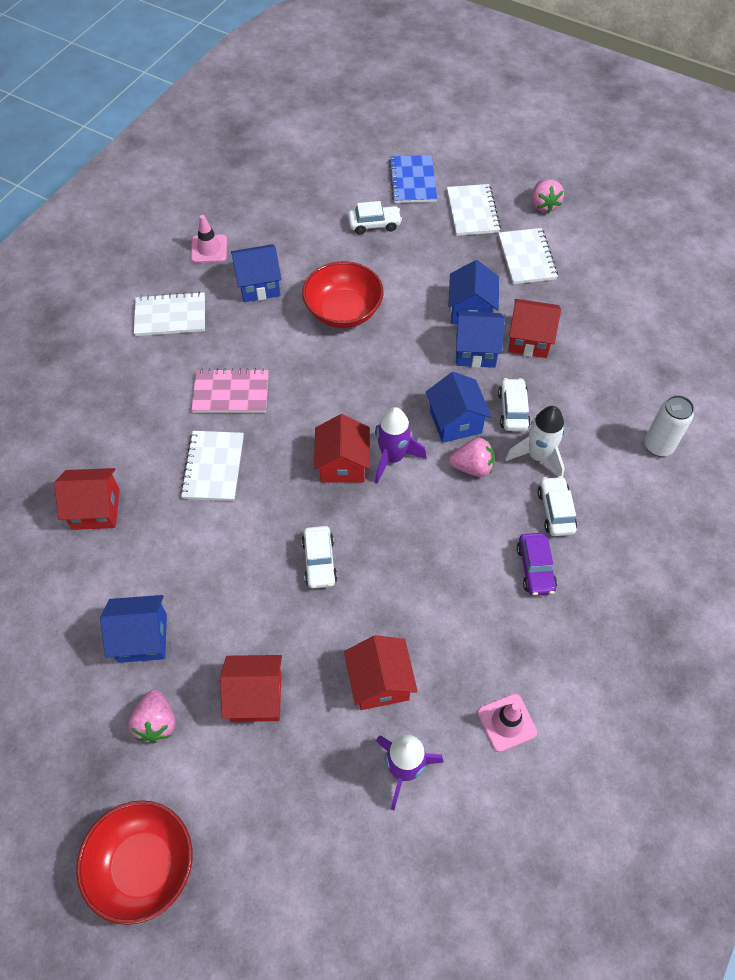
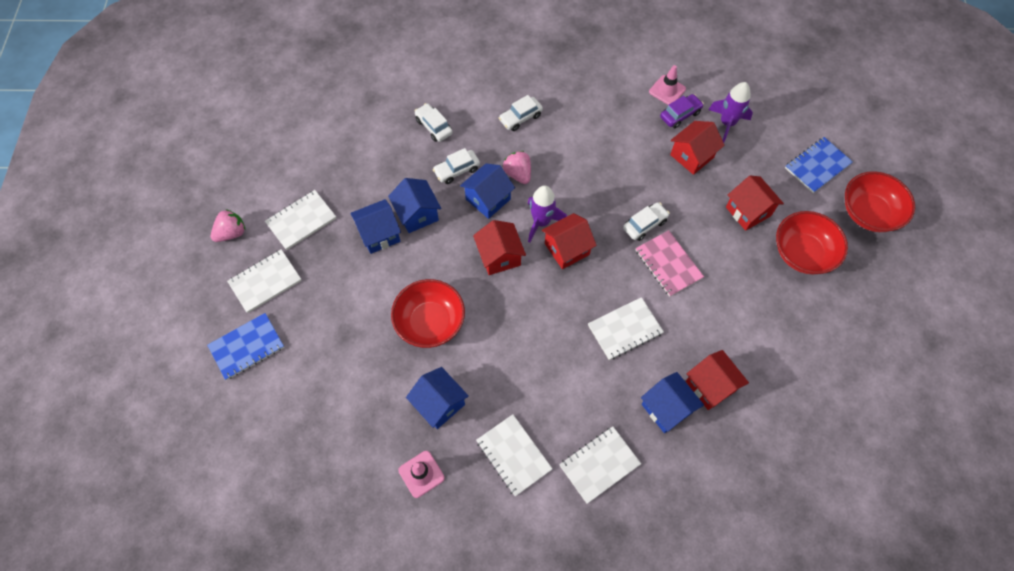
camera: 120 degrees left, 5 degrees up
blue house [100,595,167,663] -> blue house moved to [641,372,704,433]
pink strawberry [128,689,176,743] -> red bowl [776,211,848,275]
pink notebook [191,368,269,413] -> pink notebook moved to [636,230,704,297]
white car [348,201,402,235] -> white car moved to [415,103,453,142]
white rocket [505,406,565,477] -> none
red house [508,299,561,358] -> red house moved to [473,220,526,275]
purple car [517,533,557,596] -> purple car moved to [660,94,704,128]
white can [645,395,694,457] -> none
none -> white notebook [559,426,641,504]
none -> blue notebook [785,137,853,193]

